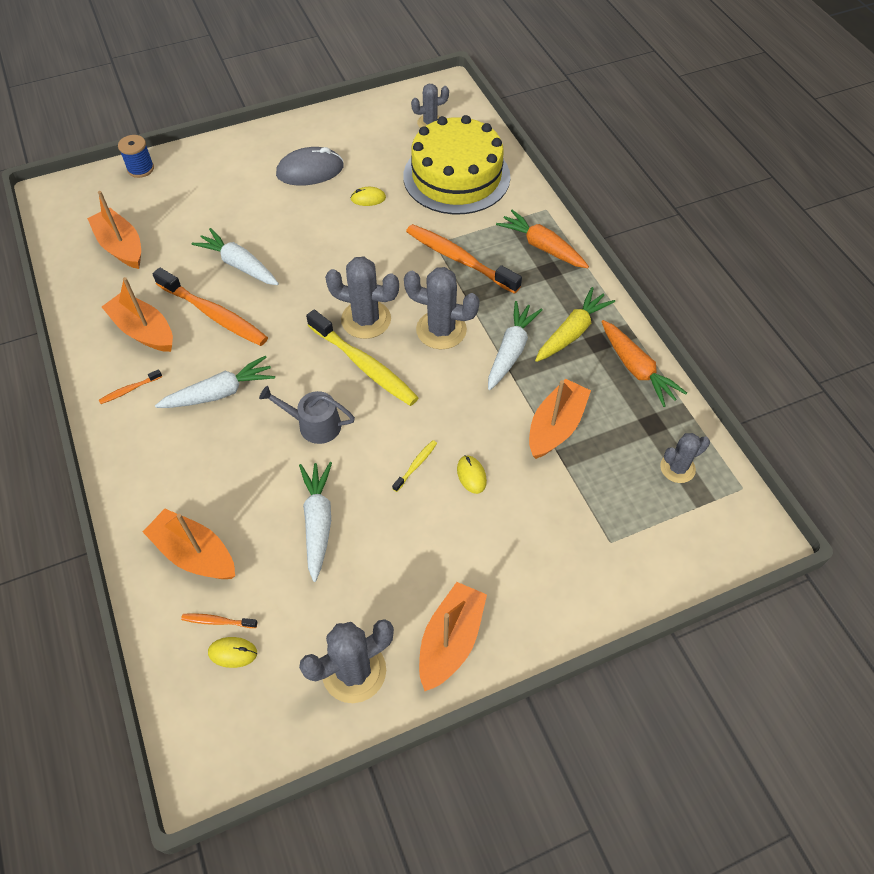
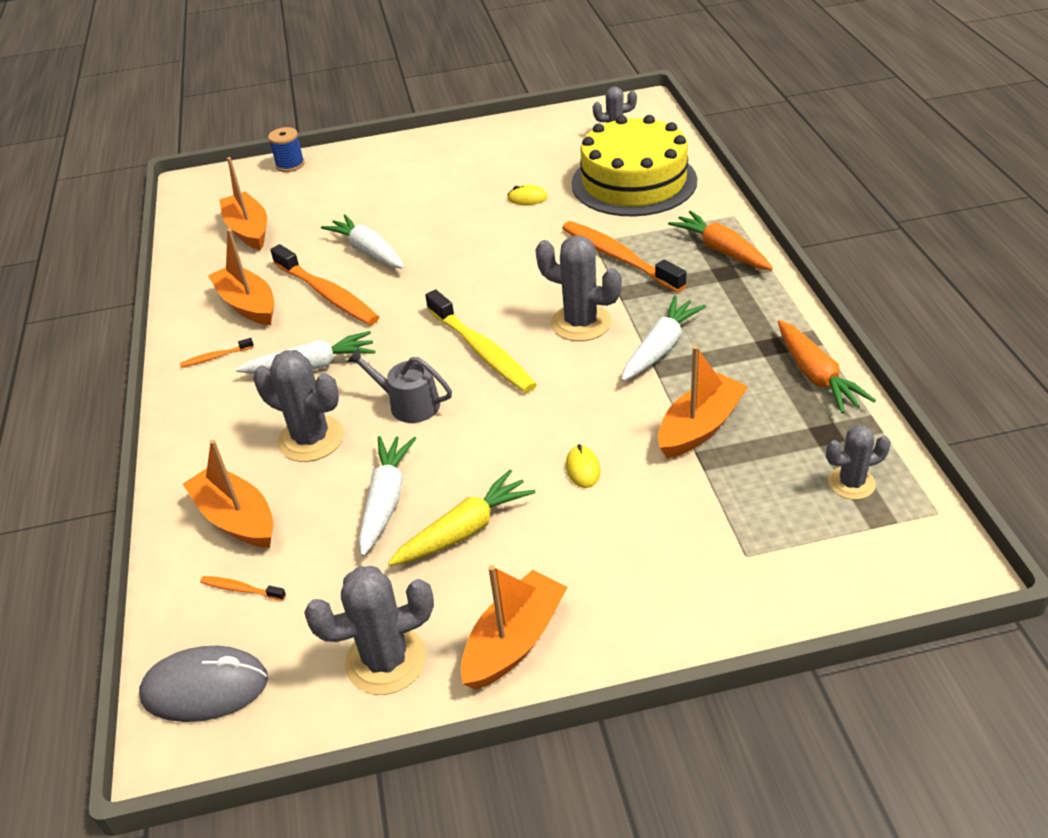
camera: 15 degrees right, 15 degrees down
yellow mouse [208,637,257,668] -> none
grey mouse [276,147,344,186] -> grey mouse moved to [139,646,268,722]
grey cactus [325,256,399,339] -> grey cactus moved to [253,350,344,462]
yellow toothbrush [392,440,437,492] -> none
yellow carrot [535,287,615,362] -> yellow carrot moved to [388,470,536,566]

